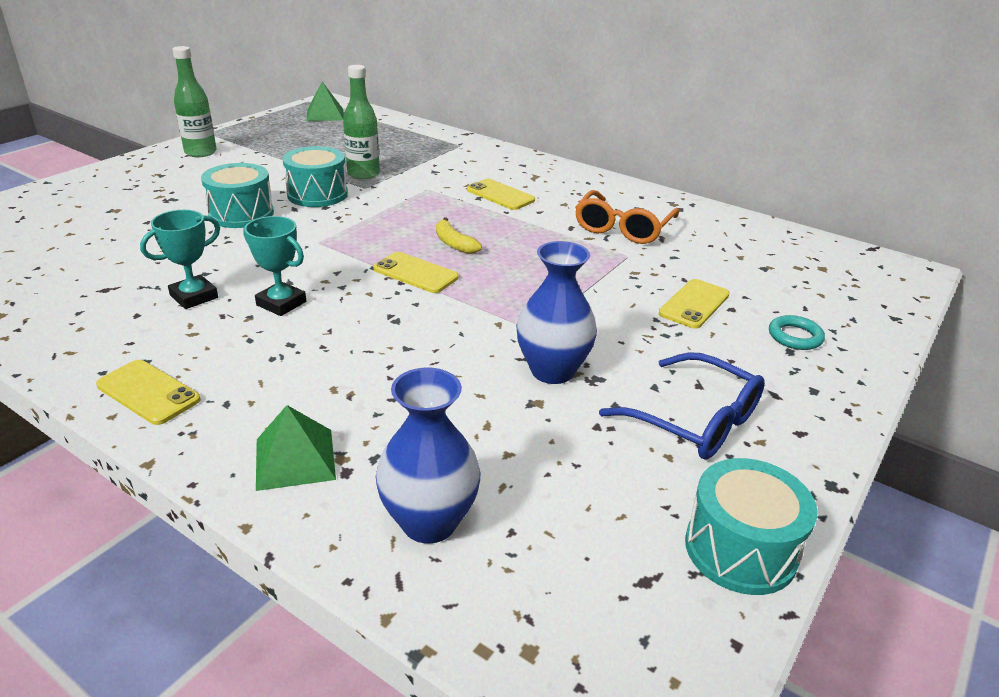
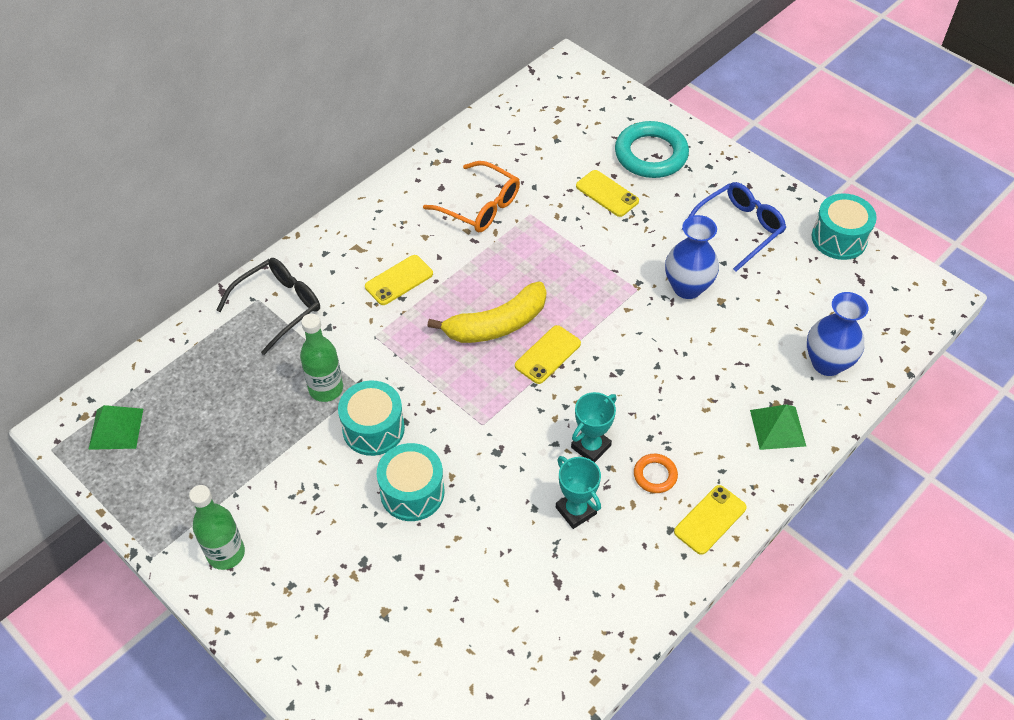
camera: 80 degrees left, 20 degrees up
yellow banana [436,217,482,254] -> yellow banana [427,281,547,343], size x1.94
turquoise ring [769,315,825,350] -> turquoise ring [615,121,689,178], size x2.05
none -> black glasses [217,258,320,355]
none -> orange ring [634,454,678,493]

